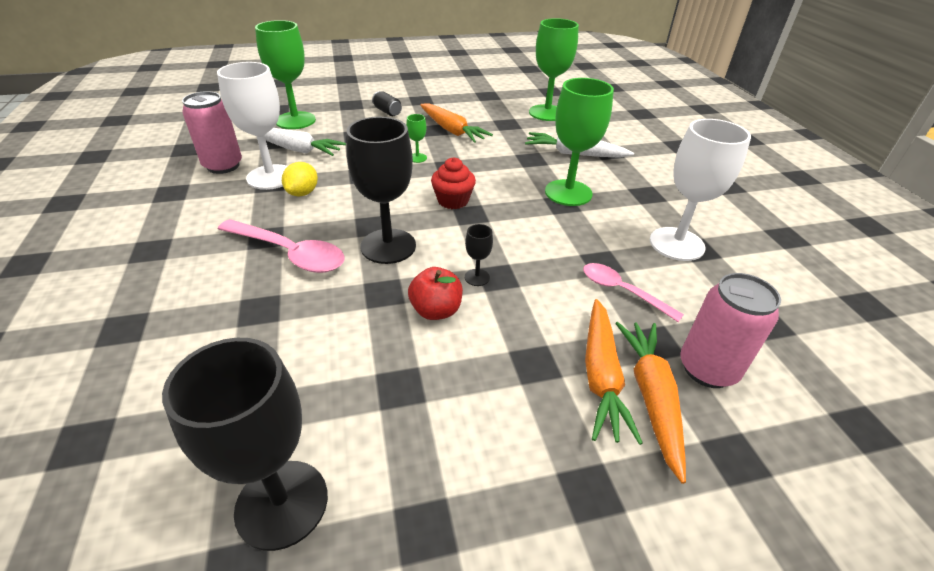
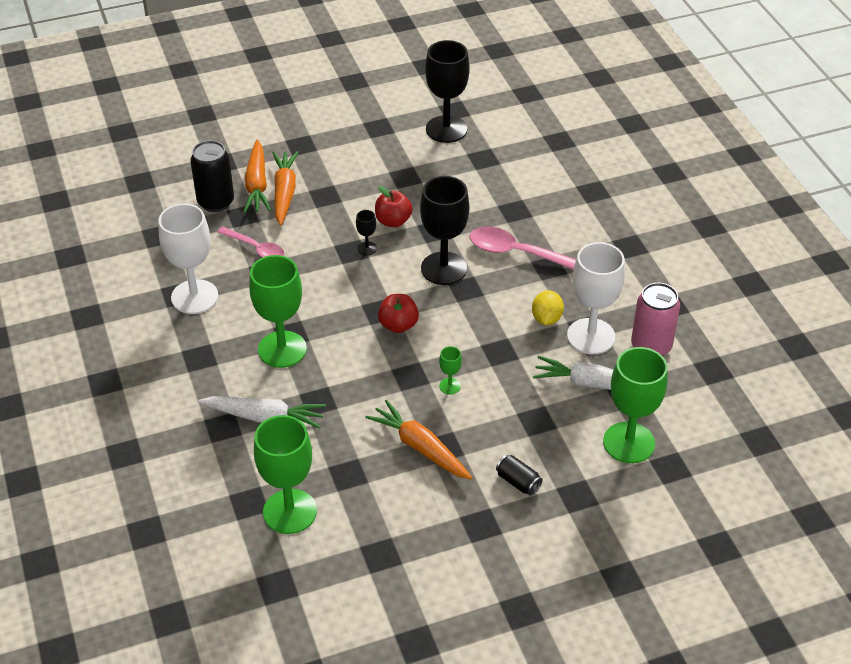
camera: 175 degrees right, 5 degrees up
red cupcake [431,158,476,209] -> red apple [378,294,419,333]
pink can [680,273,781,388] -> black can [190,140,234,212]

